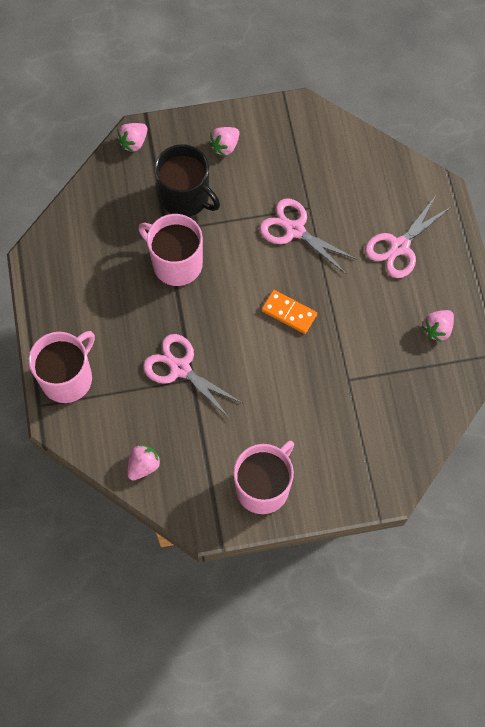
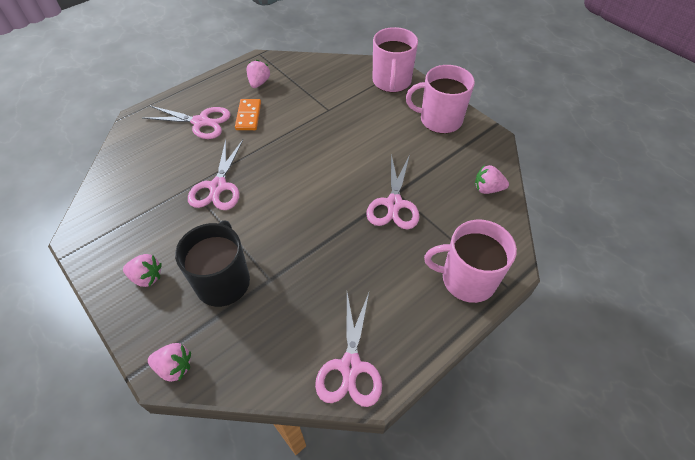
camera: 120 degrees left, 15 degrees down
pink mug [138,214,203,286] -> pink mug moved to [373,27,418,92]
orange domino [261,290,317,334] -> orange domino moved to [235,99,261,130]
pink strawberry [421,310,454,342] -> pink strawberry turned 90 degrees counterclockwise [246,60,270,88]
none -> pink scissors [315,293,382,407]

